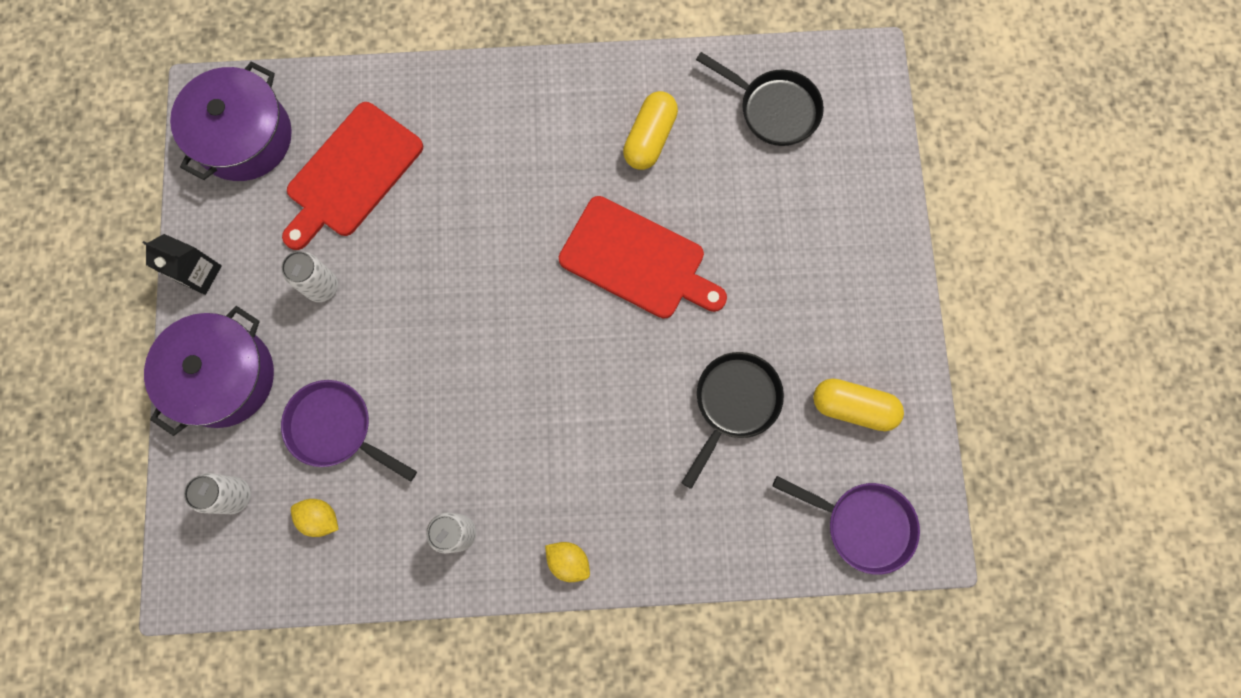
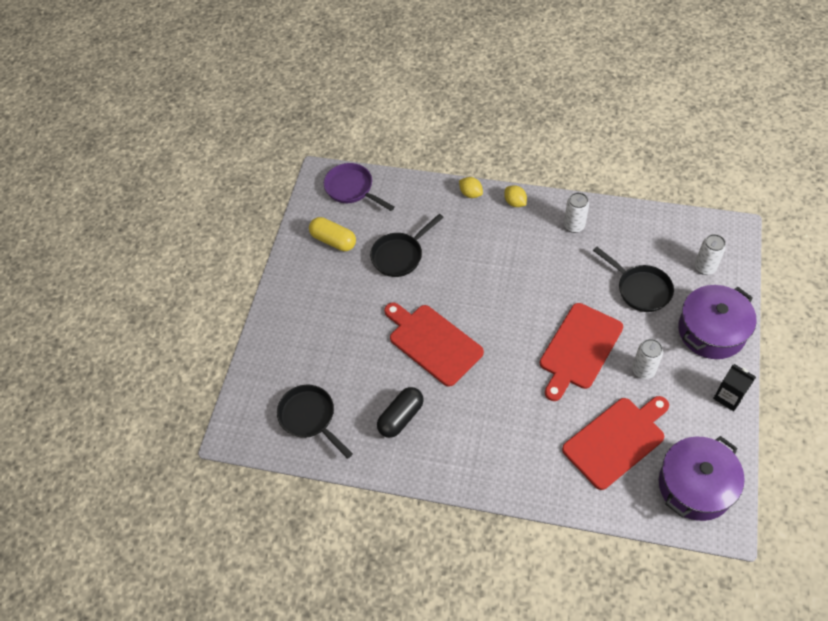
camera: 160 degrees left, 20 degrees down
purple pan [281,380,417,482] -> black pan [593,247,674,312]
yellow lemon [291,499,339,537] -> yellow lemon moved to [459,177,483,198]
yellow capsule [623,91,678,170] -> black capsule [377,387,424,438]
none -> red cutting board [540,303,623,401]

